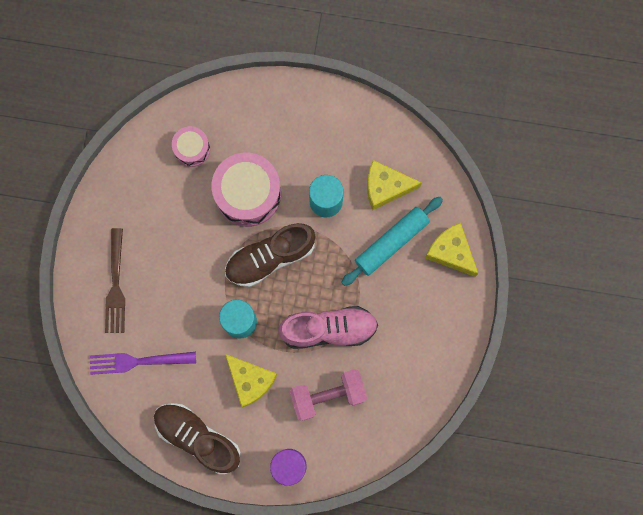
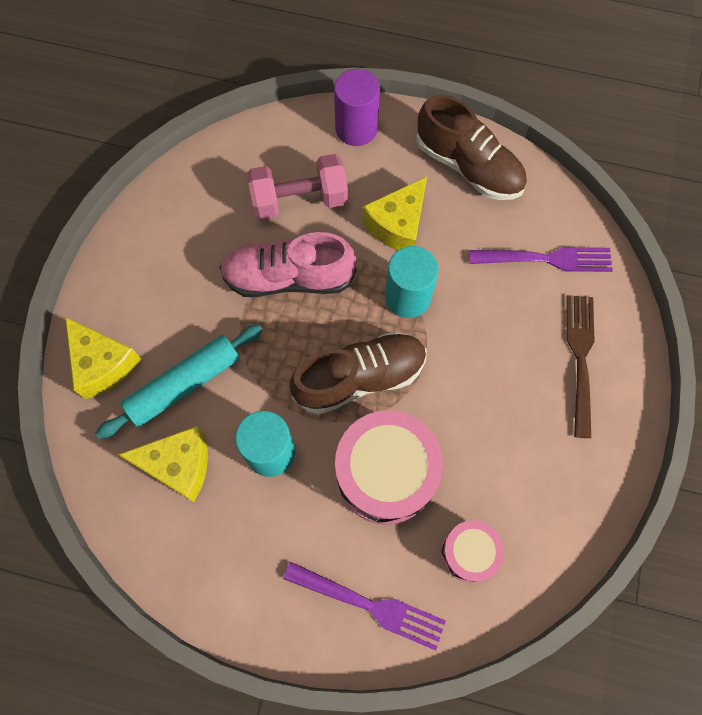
camera: 175 degrees left, 10 degrees down
yellow cheese [225,354,277,407] -> yellow cheese turned 105 degrees counterclockwise [362,177,427,251]
none -> purple fork [283,561,446,651]

